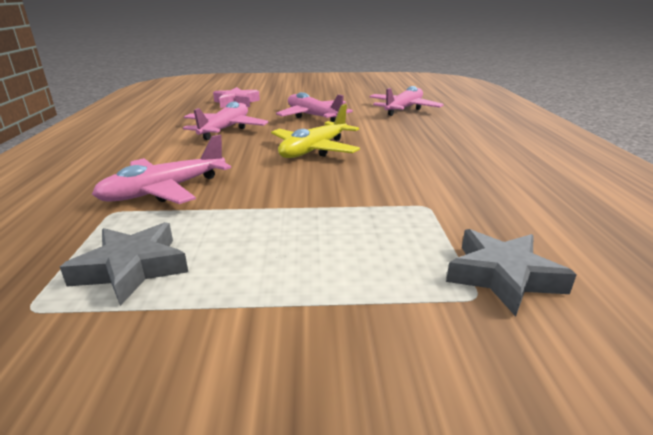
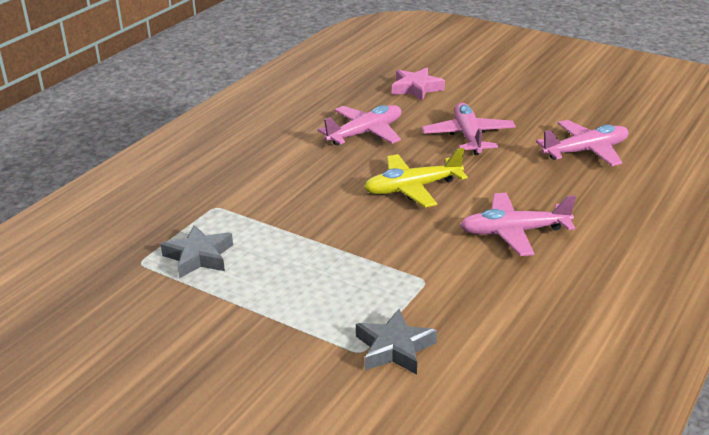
camera: 35 degrees right, 5 degrees up
pink plane [92,134,231,204] -> pink plane moved to [460,193,576,256]

